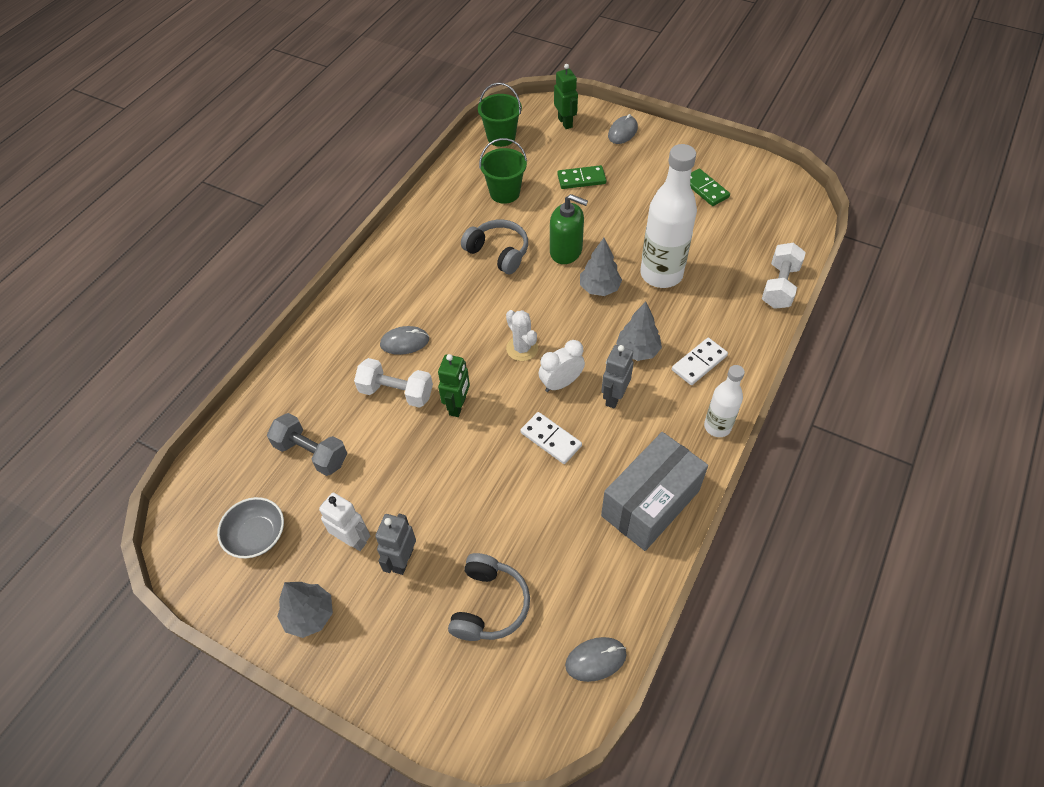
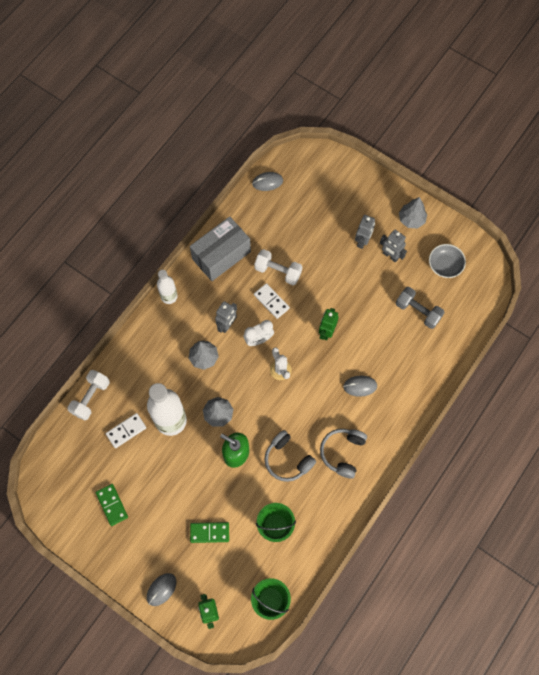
camera: 175 degrees left, 15 degrees up
white robot [319,493,370,551] -> grey robot [380,230,407,262]
white dumbbell [354,358,433,408] -> white dumbbell moved to [254,249,302,285]
grey headphones [448,553,530,641] -> grey headphones moved to [320,429,367,479]
white domino [672,338,728,385] -> white domino moved to [106,413,146,448]

